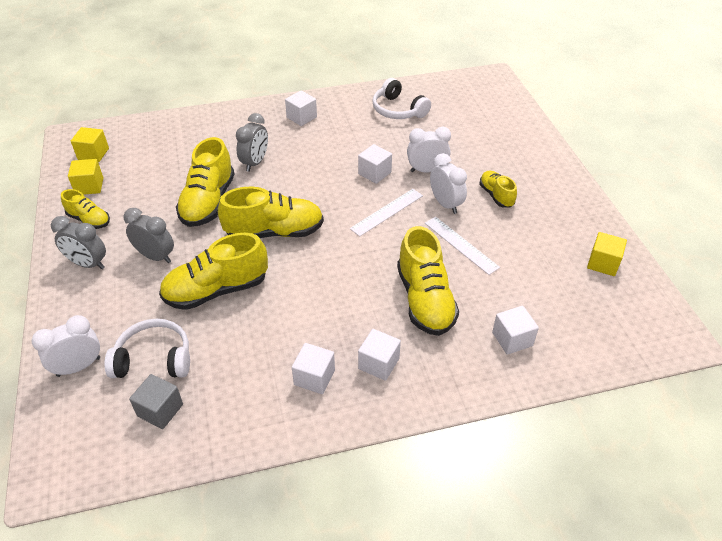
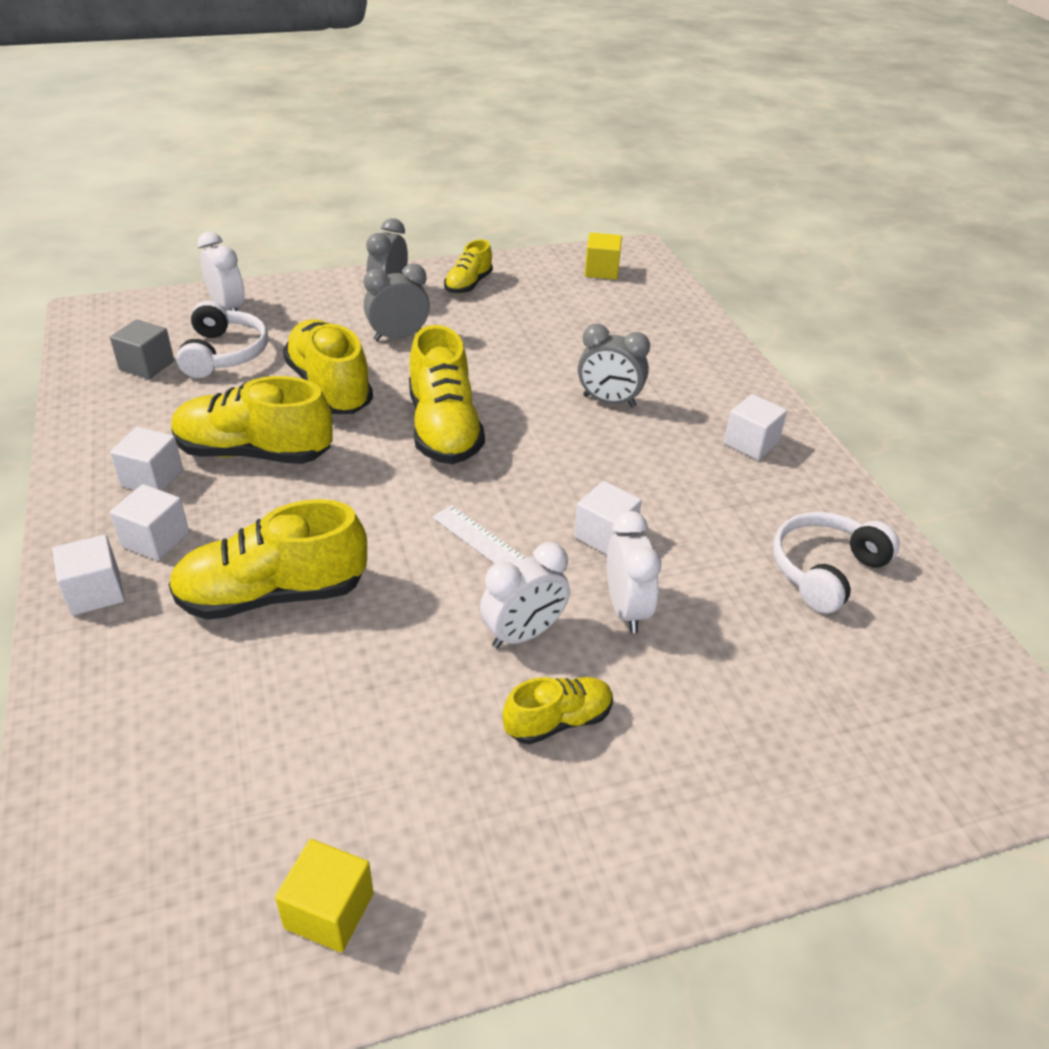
camera: 85 degrees right, 5 degrees down
yellow cube [68,159,103,195] -> none
grey clock [123,208,174,263] -> grey clock turned 135 degrees counterclockwise [364,264,430,341]
yellow shoe [176,137,234,227] -> yellow shoe moved to [171,376,333,464]
white ruler [425,217,500,275] -> none
white cube [492,306,539,355] -> white cube moved to [53,535,125,616]

